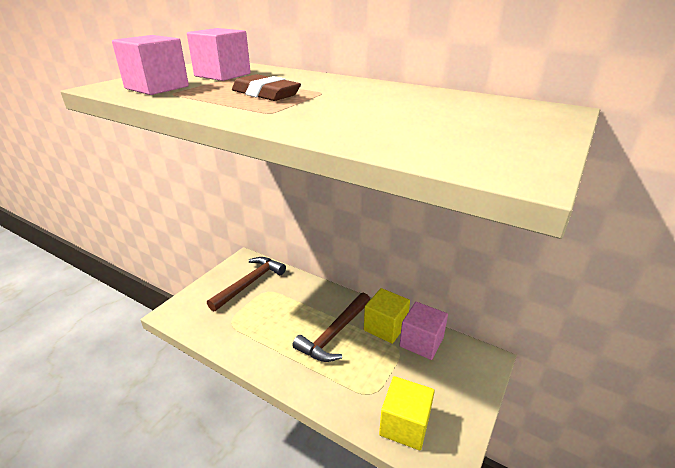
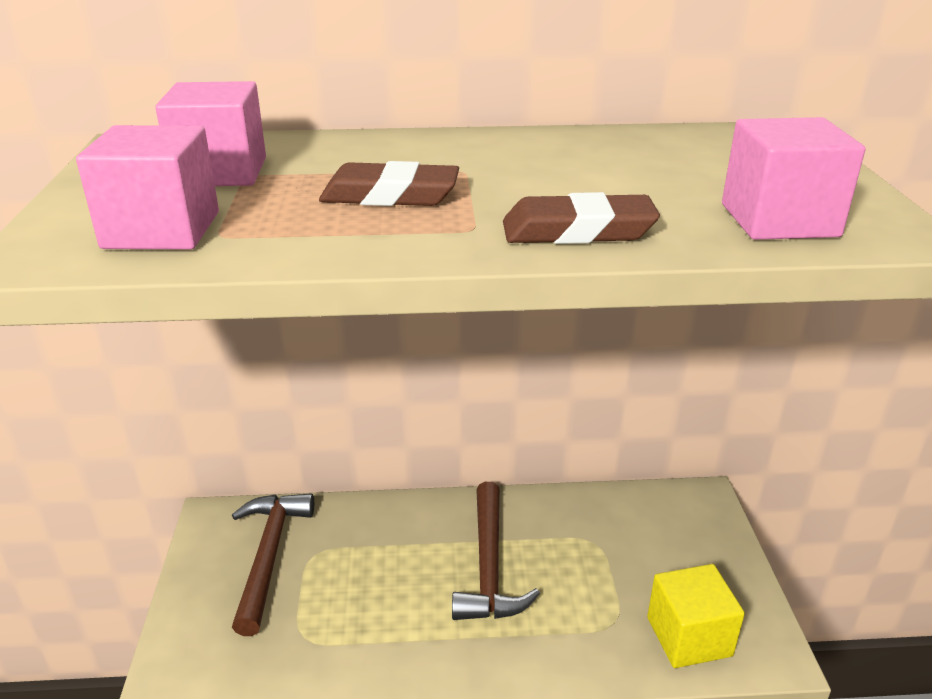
camera: 35 degrees left, 0 degrees up
yellow cube [364,288,410,344] -> none
pink cube [399,302,448,360] -> pink cube moved to [722,117,865,240]
none -> brown eraser [503,192,660,244]

